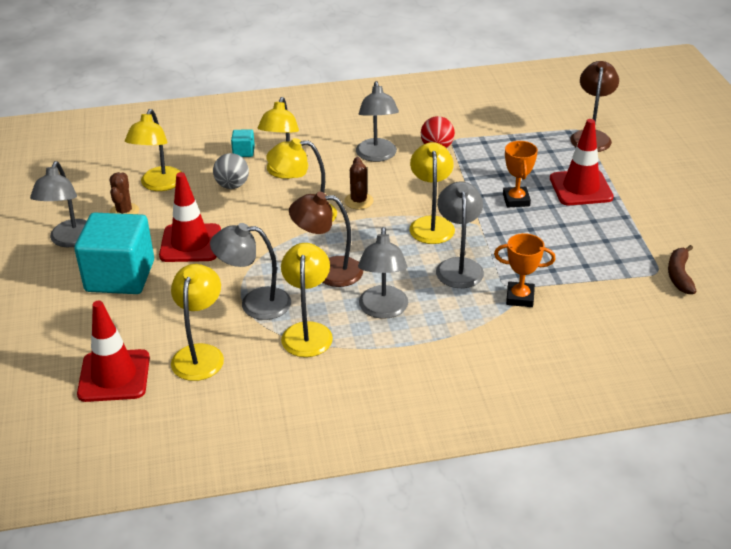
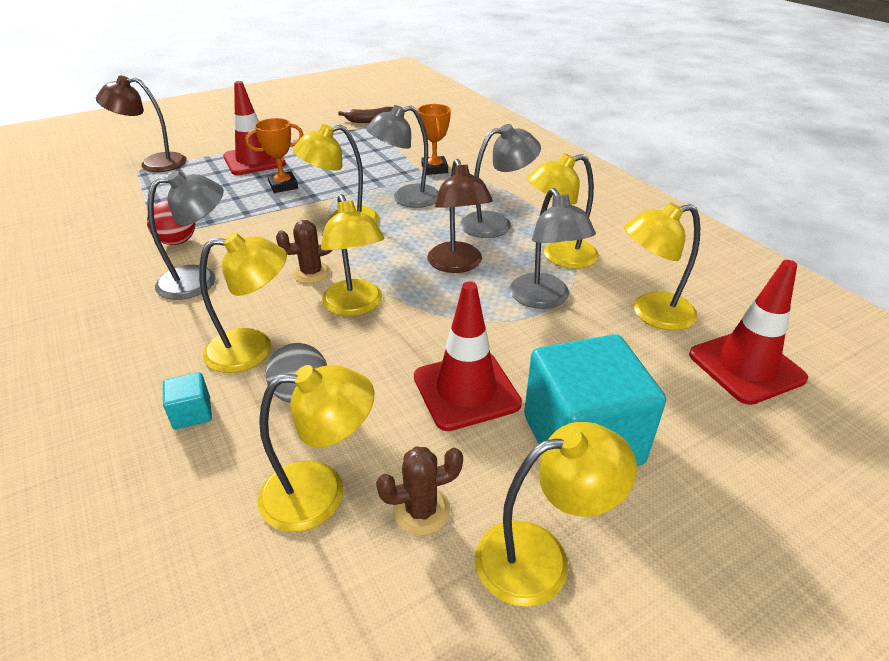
camera: 110 degrees left, 0 degrees up
grey lamp [30,161,87,247] -> yellow lamp [475,422,637,607]

